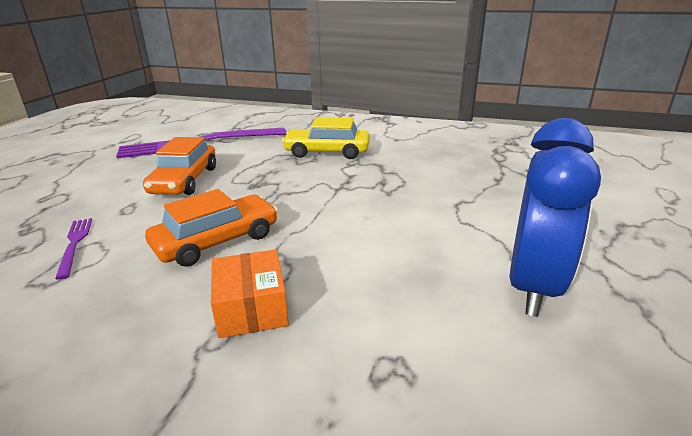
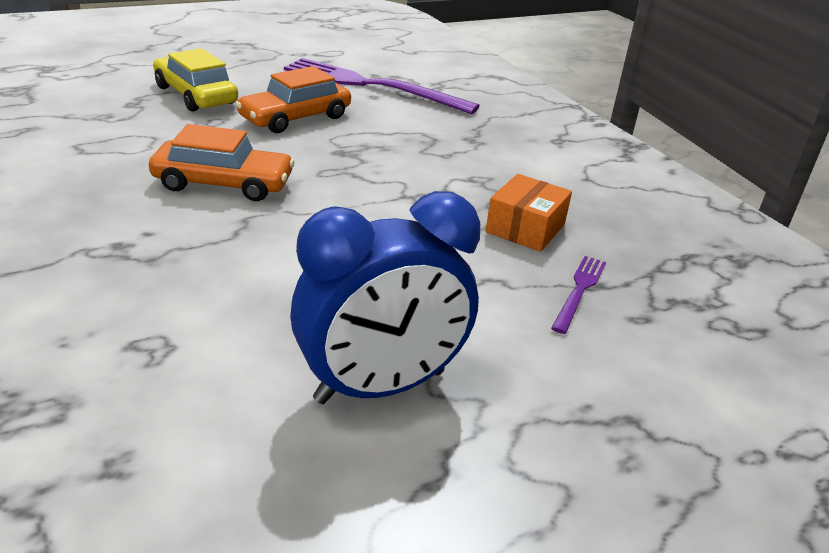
camera: 40 degrees right, 5 degrees up
purple fork [55,218,92,280] -> purple fork moved to [551,256,606,334]
orange box [211,249,289,338] -> orange box moved to [485,174,572,252]
yellow car [282,117,370,159] -> yellow car moved to [153,48,238,111]

